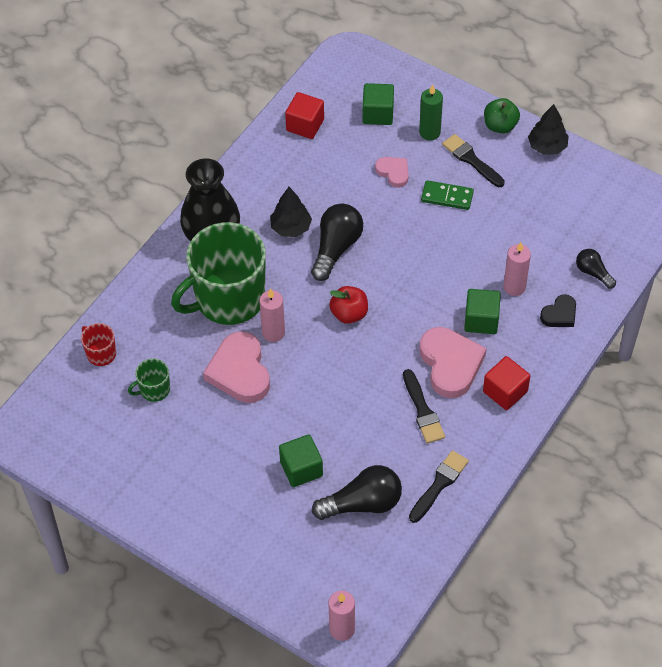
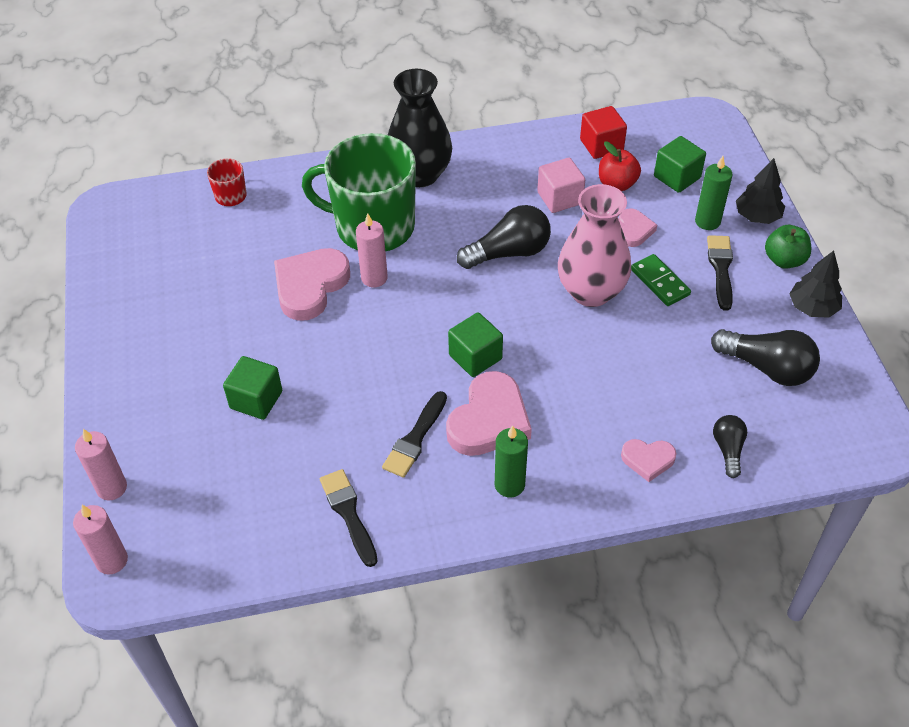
camera: 45 degrees right, 5 degrees down
green mug [128,358,170,402] -> none
black tree [270,187,312,237] -> black tree moved to [736,158,785,224]
black light bulb [312,465,402,520] -> black light bulb moved to [711,329,820,386]
red apple [329,286,368,324] -> red apple moved to [599,141,641,191]
black brush [409,450,469,523] -> black brush turned 105 degrees counterclockwise [320,469,378,567]
green cube [464,289,501,334] -> green cube moved to [448,312,503,377]
red cube [483,356,530,410] -> green candle [495,425,528,498]
pink candle [503,242,531,296] -> pink candle moved to [75,429,127,501]
black heart [540,294,576,327] -> pink heart [621,439,677,482]
none -> pink cube [537,158,585,213]
none -> pink vase [558,184,631,307]

